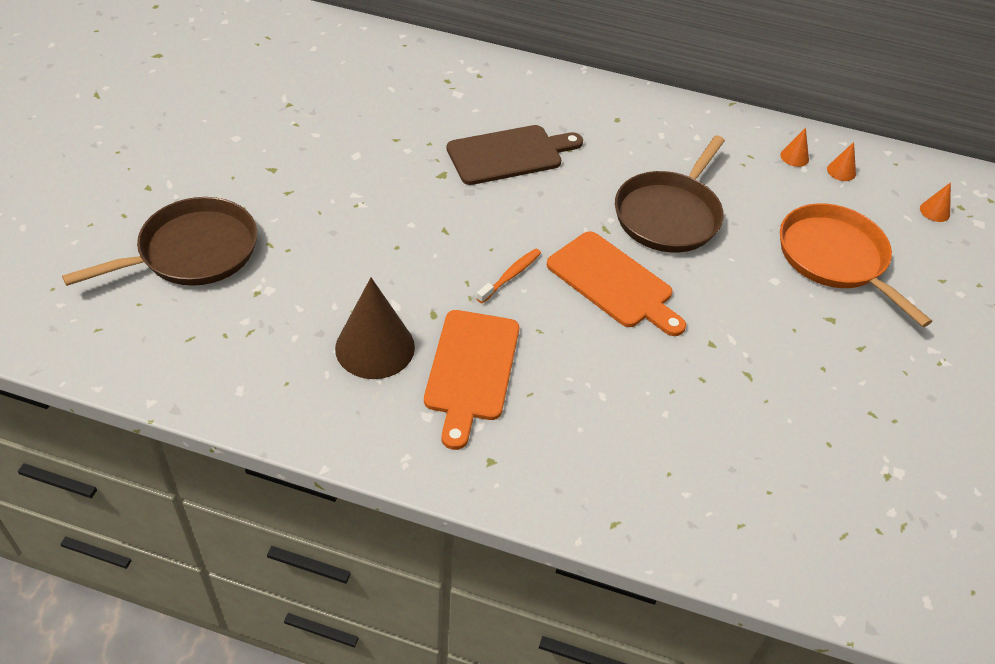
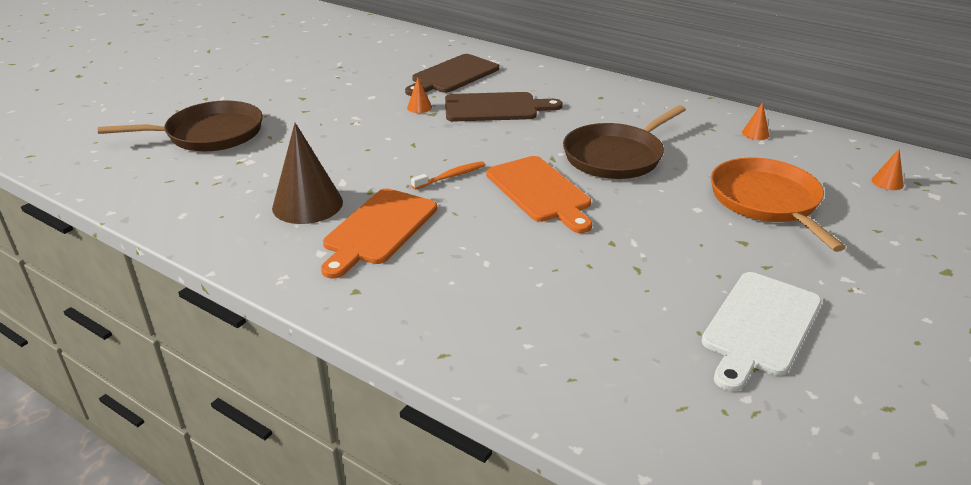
camera: 20 degrees right, 15 degrees down
orange cone [827,142,856,181] -> orange cone moved to [407,78,432,113]
none -> brown cutting board [405,54,499,96]
none -> white cutting board [702,272,822,391]

